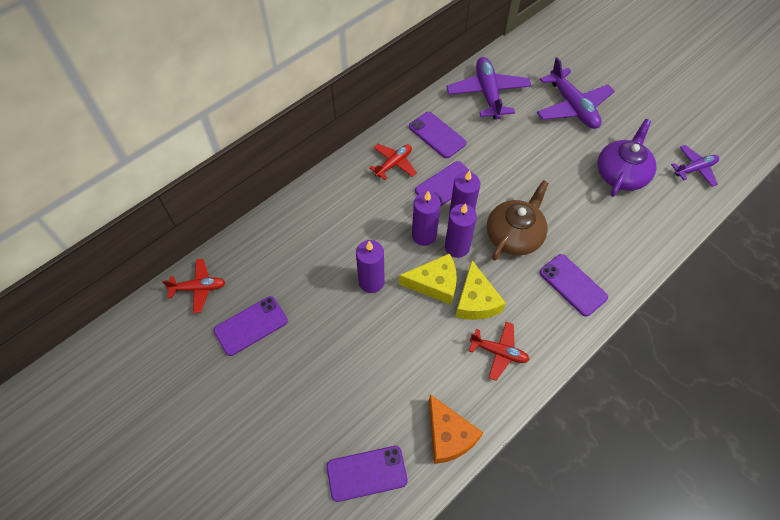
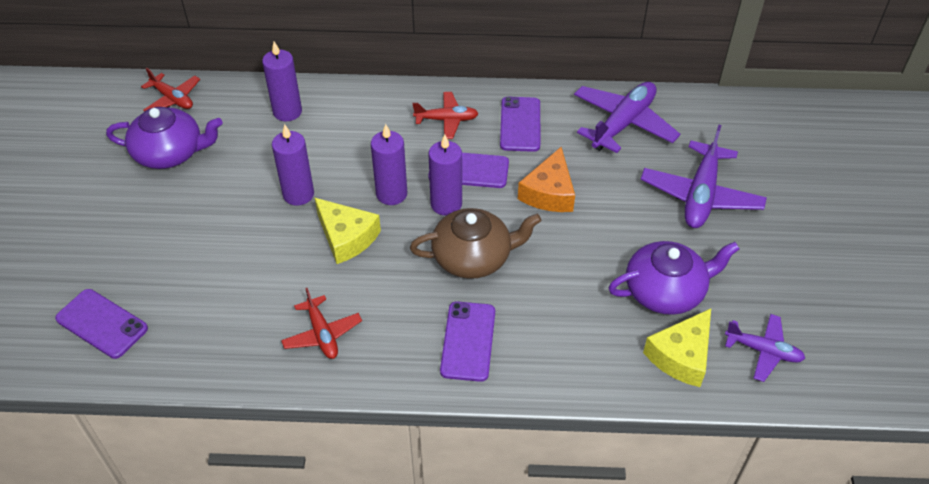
camera: 45 degrees right, 10 degrees down
purple phone [214,296,288,356] -> purple teapot [106,107,223,169]
orange cheese [429,394,483,464] -> orange cheese moved to [518,147,575,212]
purple candle [445,203,477,258] -> purple candle moved to [262,41,302,121]
yellow cheese [455,261,506,320] -> yellow cheese moved to [643,309,711,387]

